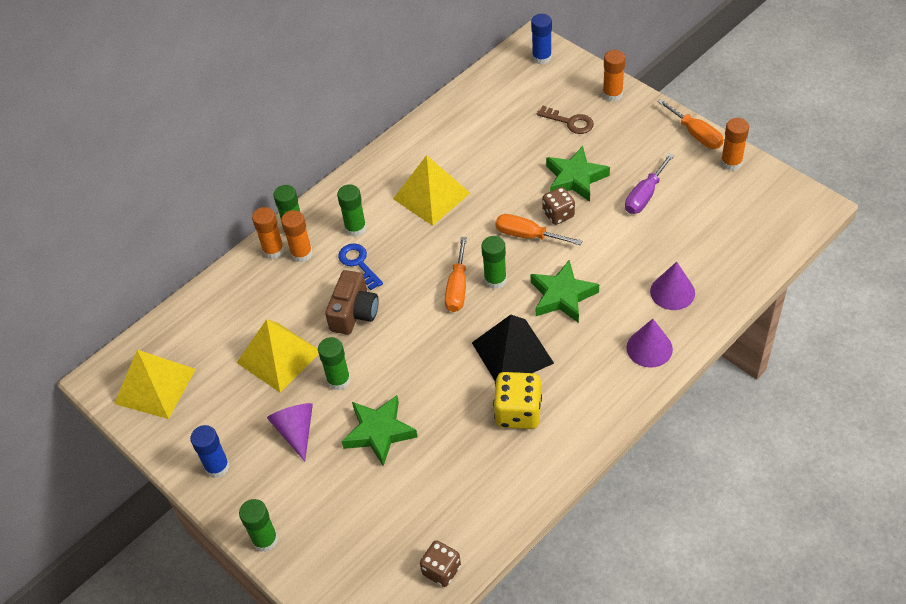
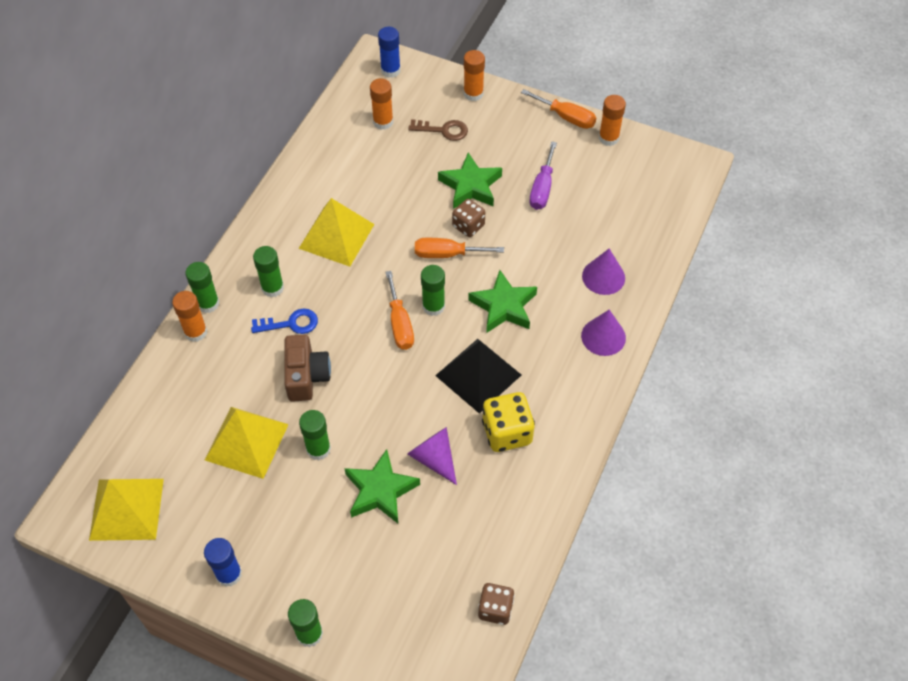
camera: 25 degrees left, 5 degrees up
purple cone [267,403,313,461] -> purple cone moved to [407,427,457,485]
orange glue stick [281,210,313,262] -> orange glue stick moved to [370,78,393,130]
blue key [338,243,383,290] -> blue key turned 135 degrees clockwise [251,308,318,334]

